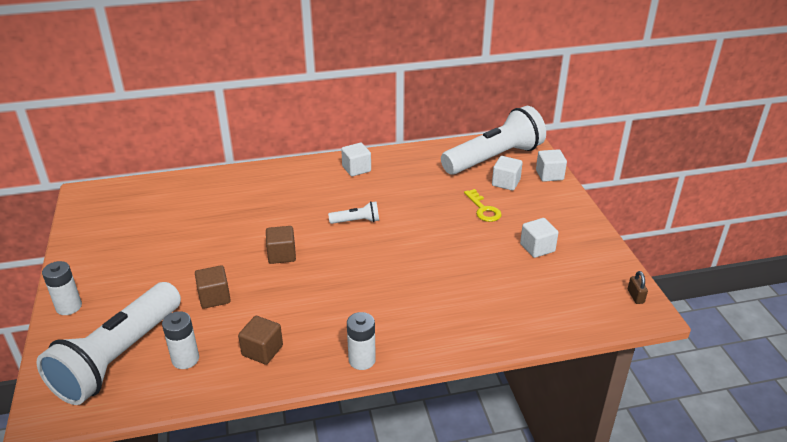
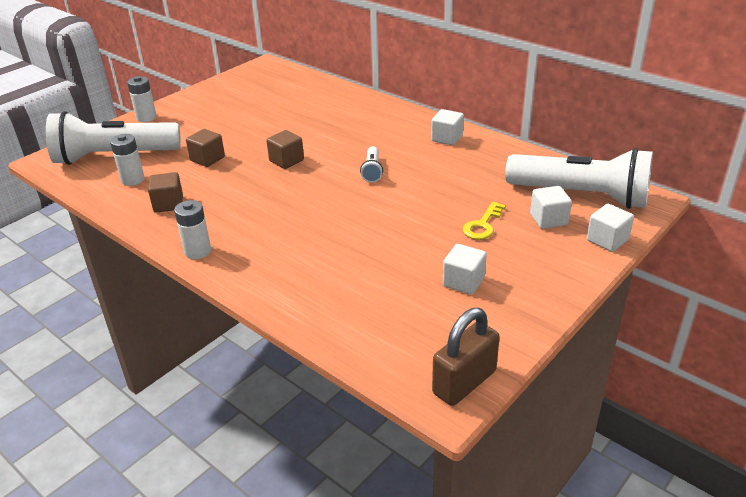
camera: 55 degrees right, 0 degrees up
white flashlight [328,201,379,224] -> white flashlight turned 45 degrees clockwise [360,146,383,183]
brown padlock [628,271,648,304] -> brown padlock [432,308,500,406], size x2.23

